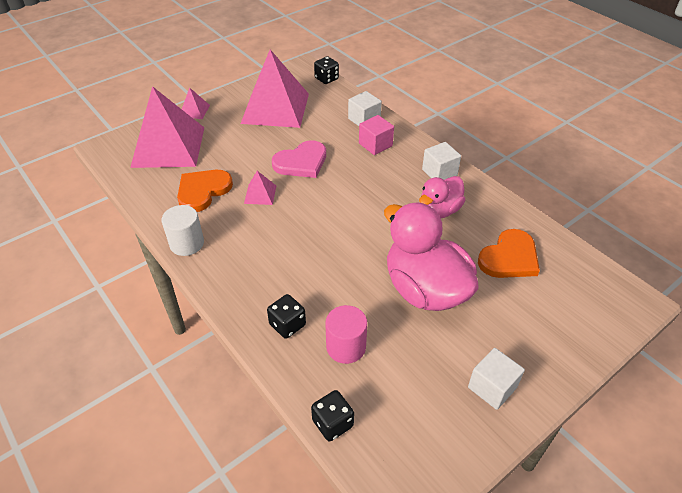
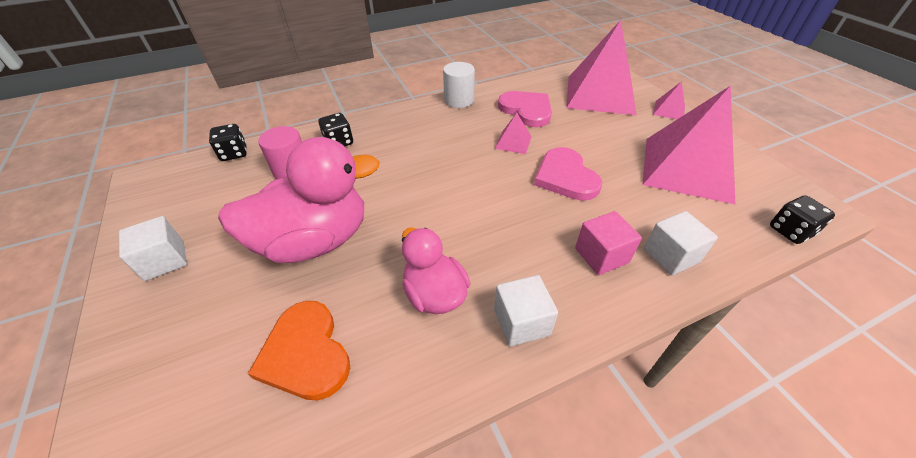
camera: 105 degrees right, 0 degrees up
orange heart [177,170,233,212] -> pink heart [498,91,552,127]

